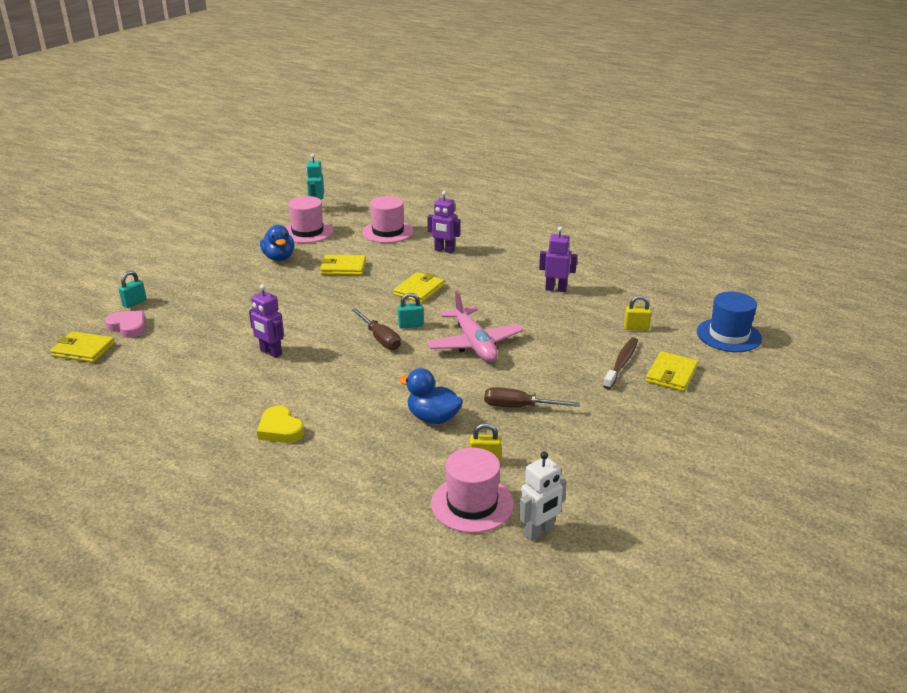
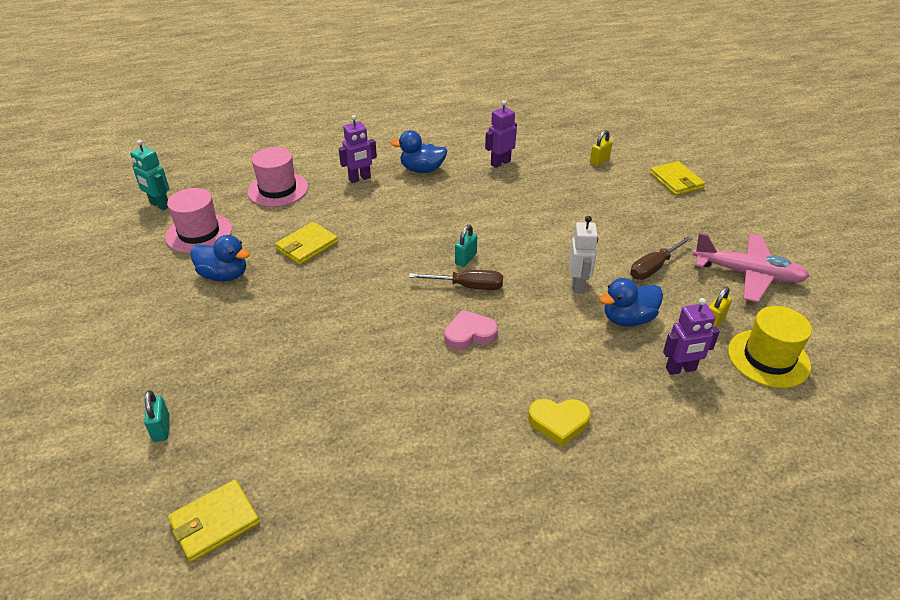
camera: 50 degrees left, 10 degrees up
pink heart [105,311,145,338] -> pink heart moved to [444,310,498,350]
purple robot [249,284,284,358] -> purple robot moved to [663,298,720,375]
yellow wallet [394,272,445,303] -> none
pink plane [426,291,523,362] -> pink plane moved to [693,233,810,302]
pink hat [431,448,514,533] -> yellow hat [728,306,812,388]
white robot [519,452,567,541] -> white robot moved to [569,216,598,293]
brown toothbrush [603,337,638,389] -> none
blue hat [697,292,762,352] -> none
none -> blue duck [391,130,447,173]

